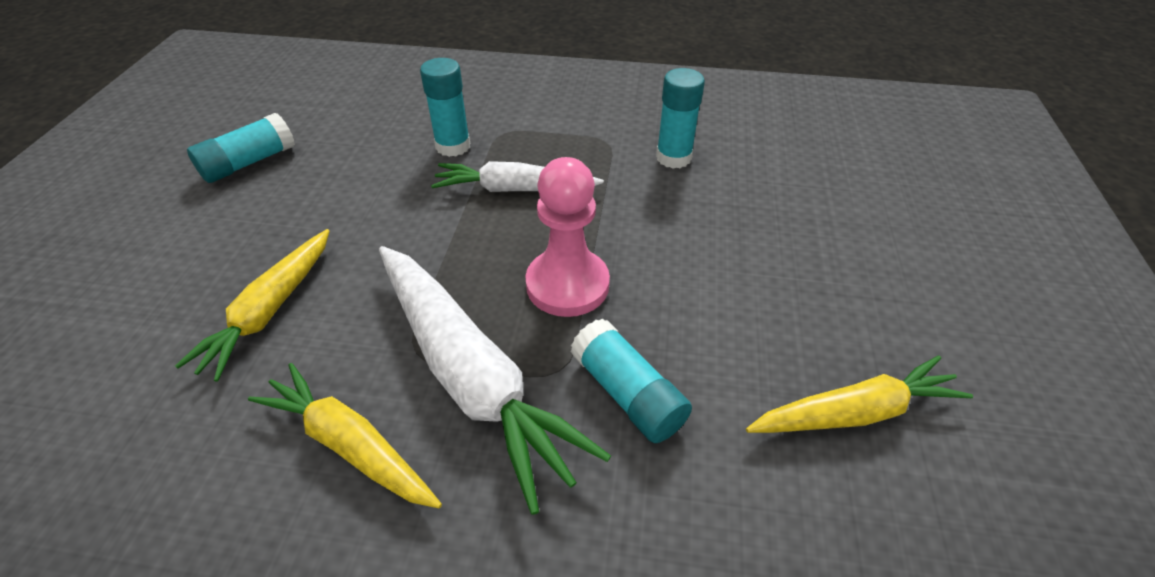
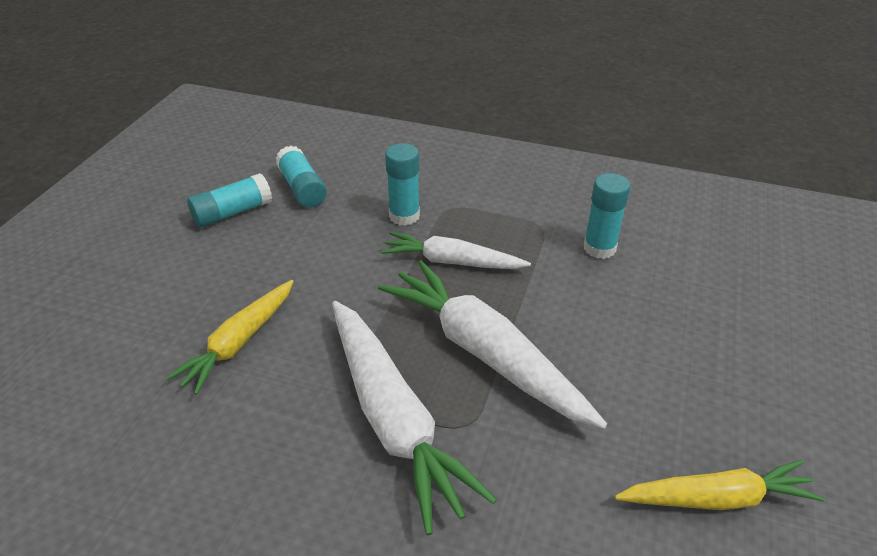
camera: 10 degrees right, 5 degrees down
yellow carrot [248,363,442,508] -> none
pink pawn [525,157,610,317] -> white carrot [378,260,607,429]
turquoise glue stick [570,319,692,443] -> turquoise glue stick moved to [275,146,327,208]

